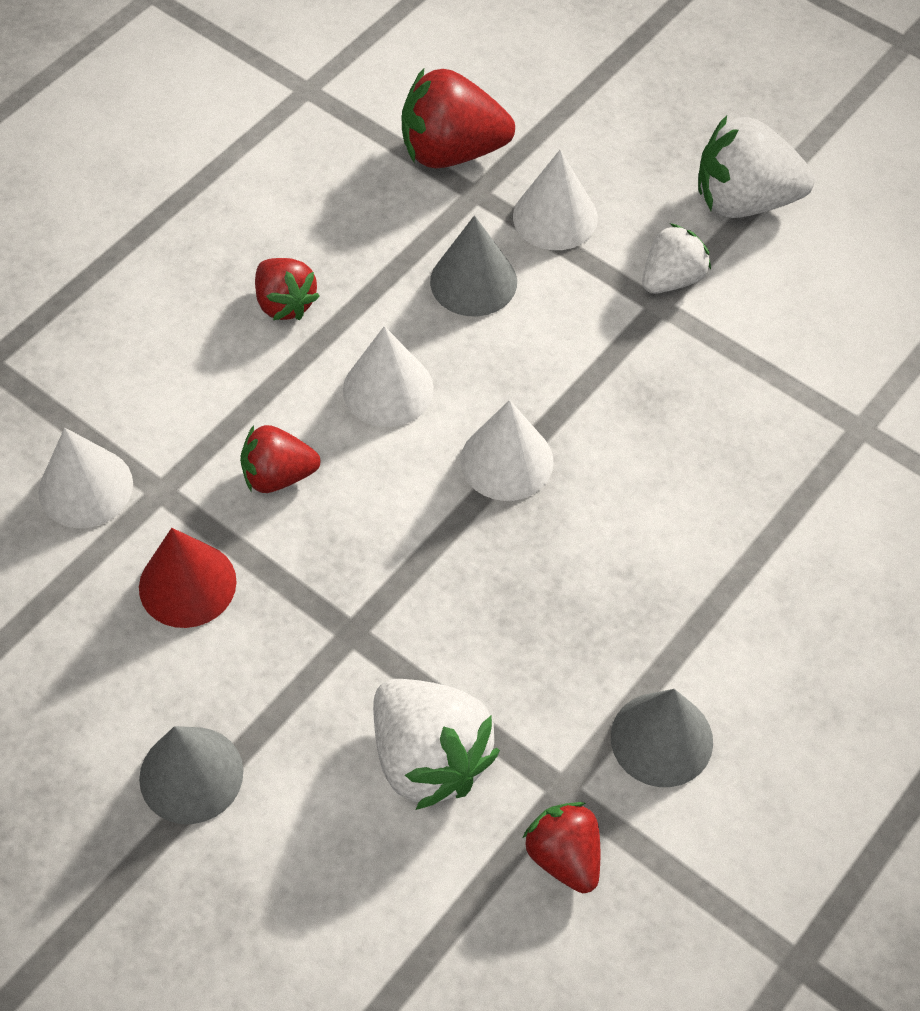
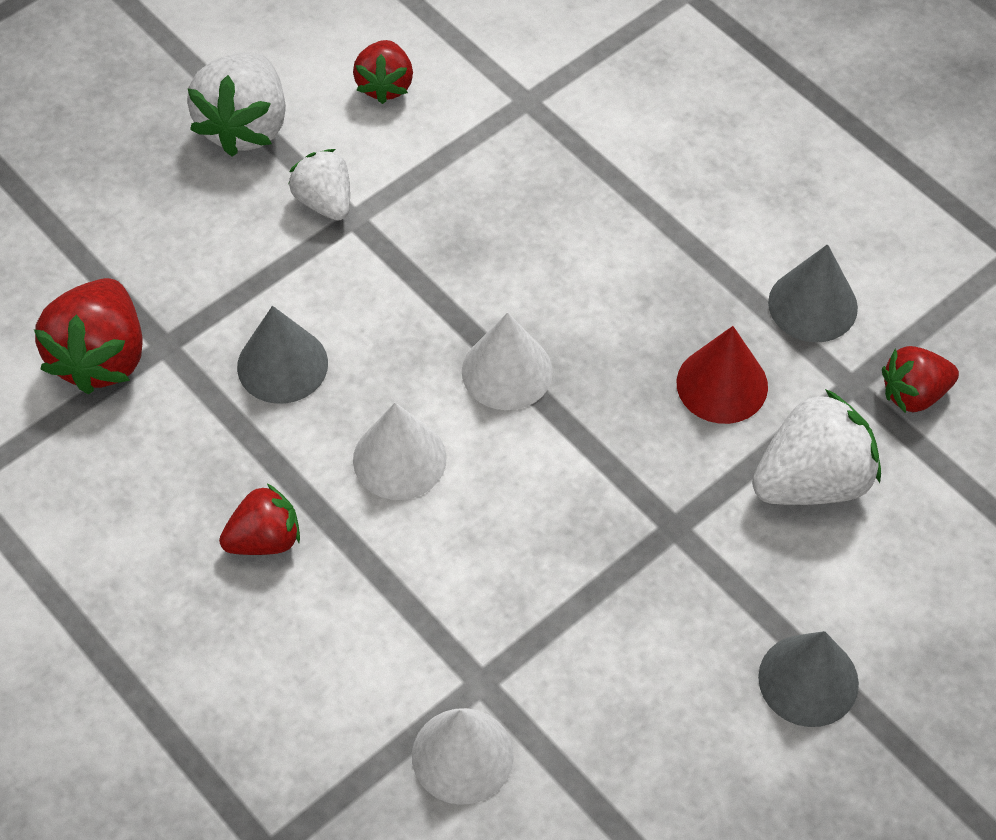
camera: 80 degrees left, 0 degrees up
red cone [139,528,237,628] -> red cone moved to [677,326,768,424]
red strawberry [240,425,320,493] -> red strawberry moved to [353,40,413,104]
white cone [513,150,598,250] -> none

